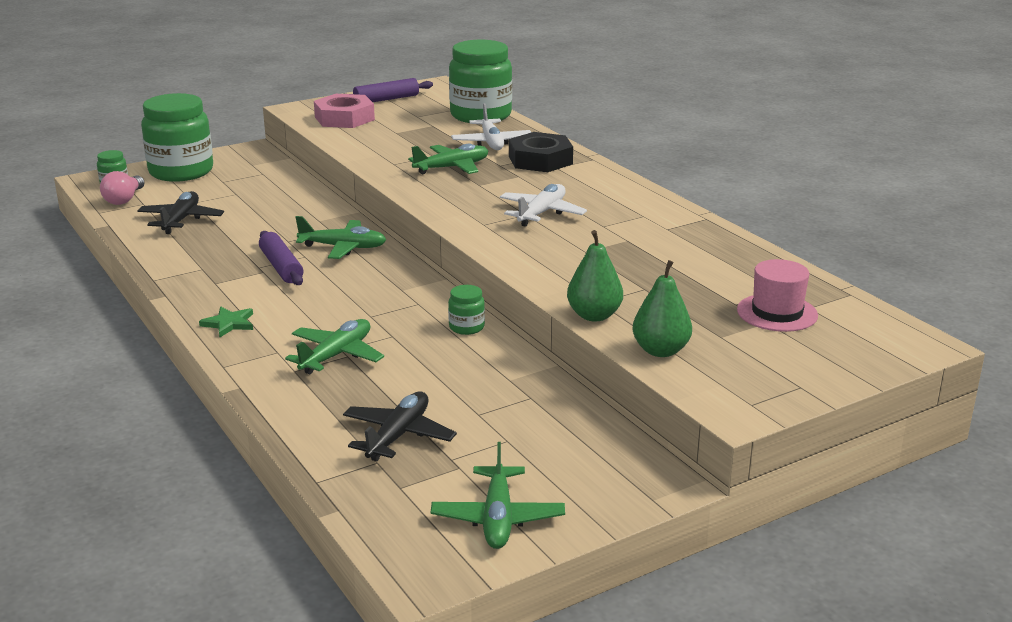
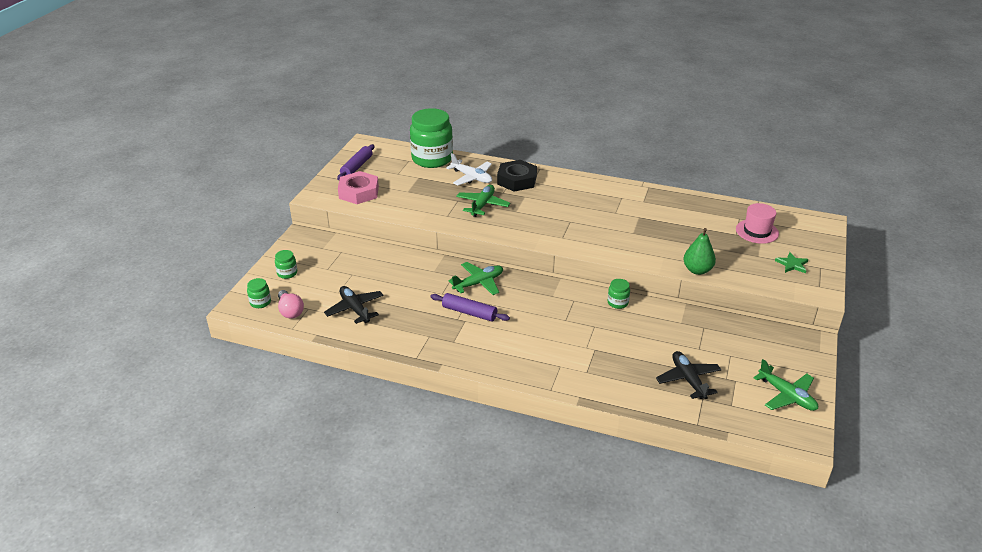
camera: 40 degrees left, 10 degrees up
green jar [141,93,213,182] -> green jar [275,250,297,279], size x0.43
green star [199,307,253,337] -> green star moved to [775,252,809,273]
green plane [285,319,384,374] -> none
white plane [500,184,587,227] -> none
green pear [632,260,692,357] -> none

